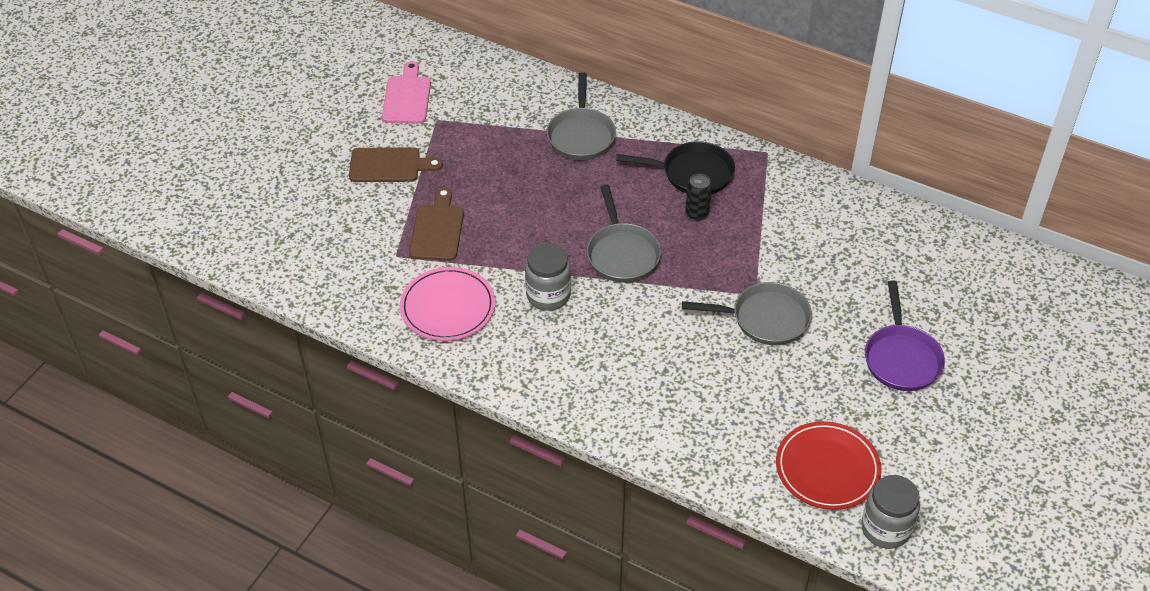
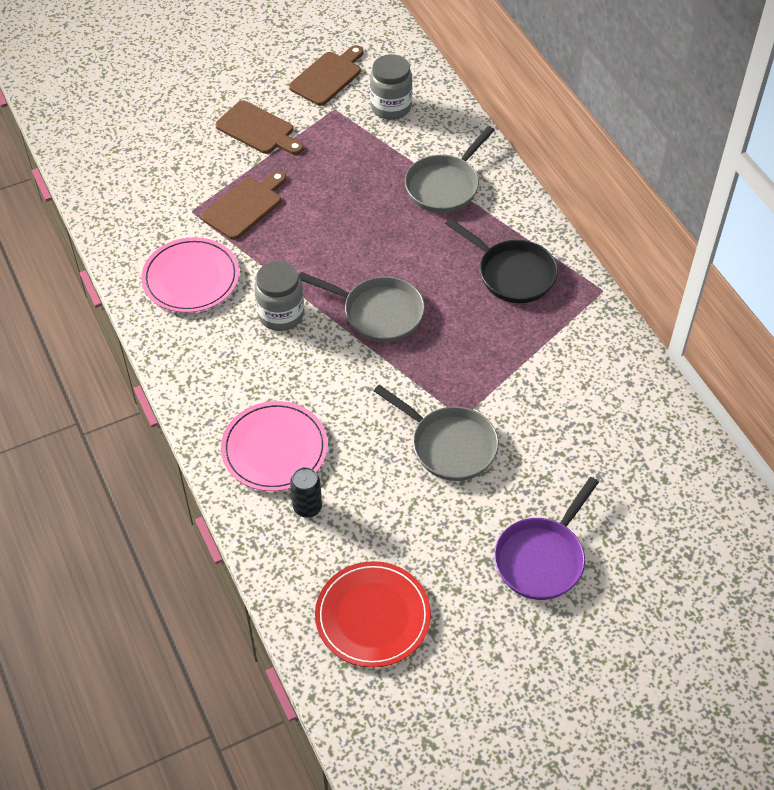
camera: 35 degrees right, 5 degrees up
pink cutting board [382,61,431,123] -> brown cutting board [289,45,364,106]
grey pan [587,184,661,283] -> grey pan turned 90 degrees counterclockwise [299,272,425,342]
black can [685,174,712,220] -> black can moved to [290,467,322,518]
grey jar [861,475,920,549] -> grey jar moved to [370,54,412,120]
none -> pink plate [221,401,328,491]

